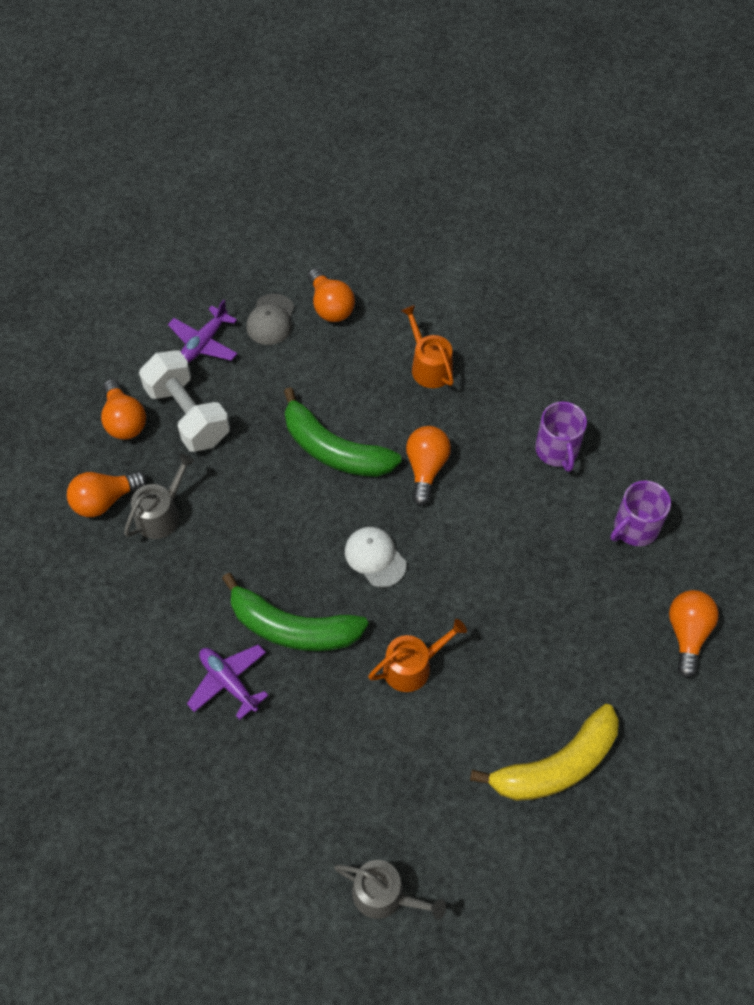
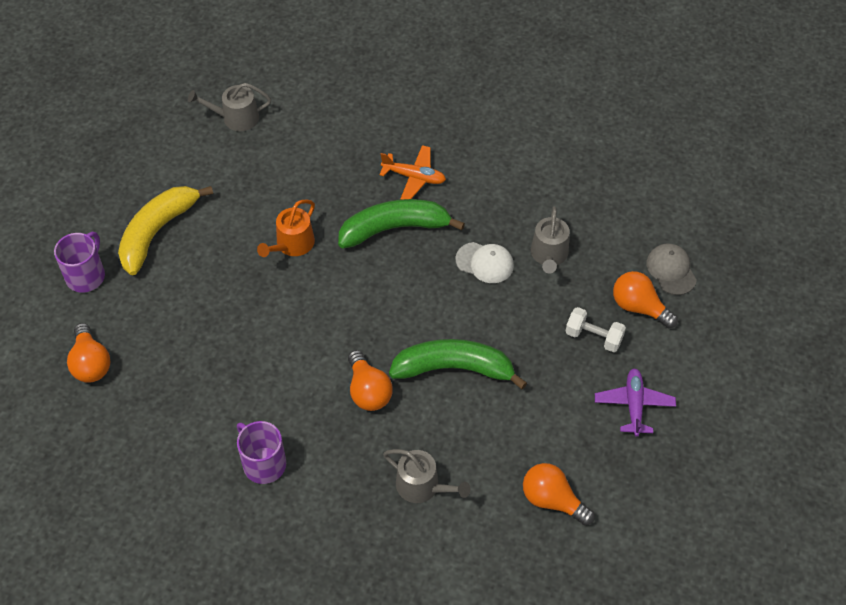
camera: 150 degrees right, 5 degrees down
orange light bulb [67,471,147,517] -> none
white dumbbell [139,350,230,452] -> white dumbbell [565,307,626,352], size x0.58
purple plane [187,644,269,720] -> orange plane [379,145,446,200]
grey cap [246,294,294,345] -> grey cap moved to [647,243,697,295]
white cap [345,527,406,587] -> white cap moved to [456,242,514,283]
orange watering can [401,305,454,388] -> grey watering can [383,449,470,503]
purple mug [611,480,671,546] -> purple mug moved to [54,232,105,293]

